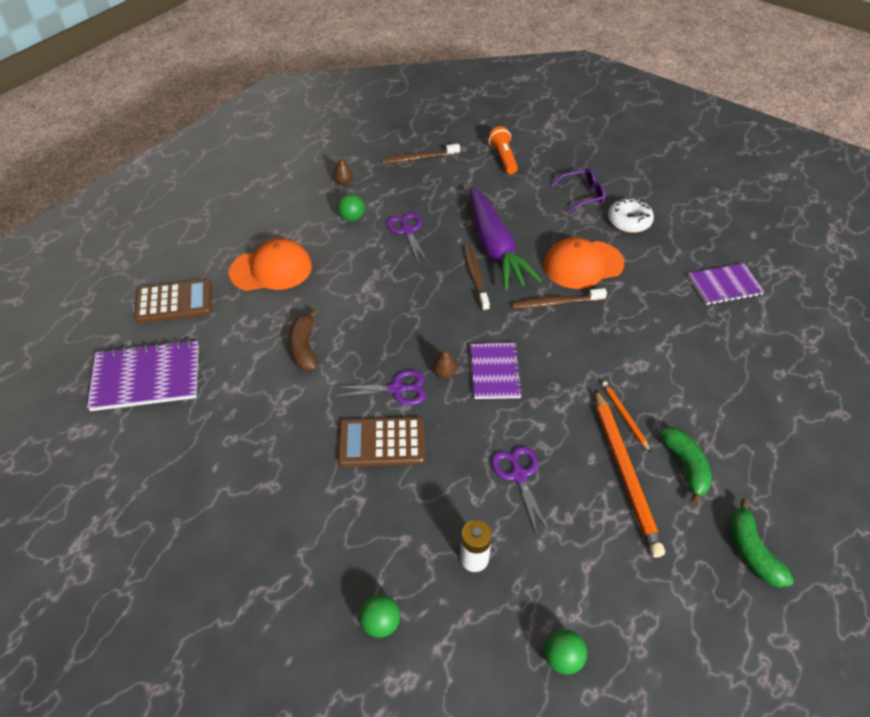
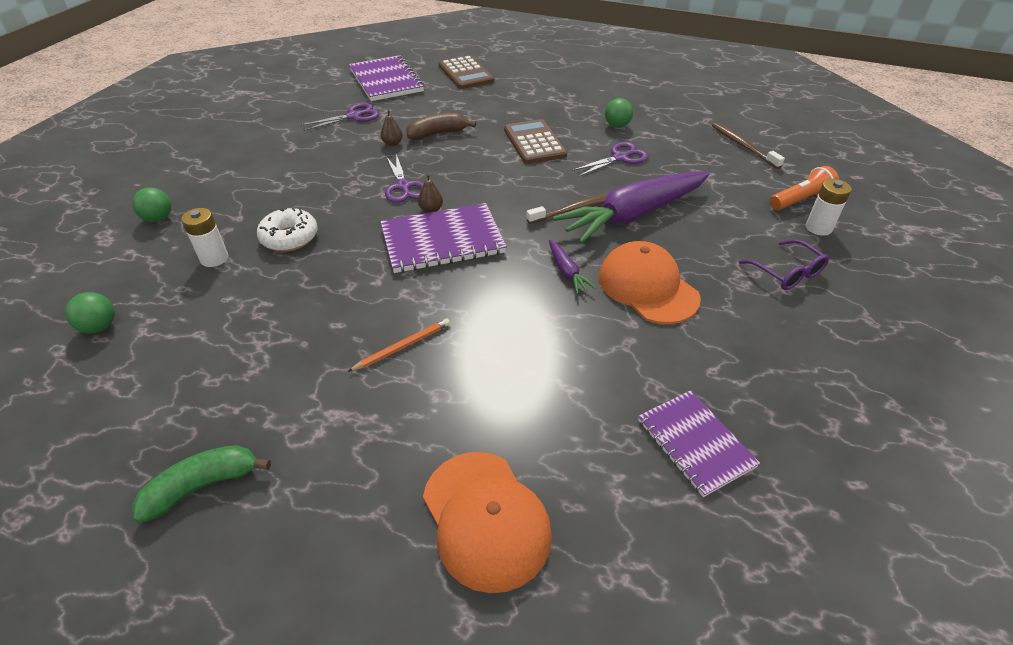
camera: 75 degrees right, 5 degrees down
orange cap [228,238,312,291] -> orange cap moved to [423,452,552,593]
brown pear [333,154,353,185] -> brown pear moved to [380,109,403,146]
brown calculator [338,417,425,467] -> brown calculator moved to [504,119,567,164]
purple notebook [470,343,523,399] -> purple notebook [380,203,507,273], size x1.51
purple scissors [491,446,550,534] -> purple scissors moved to [301,103,379,131]
brown toothbrush [512,288,607,309] -> purple carrot [549,240,596,294]
orange pencil [595,389,665,558] -> none
white donut [608,198,654,233] -> white donut moved to [257,208,318,252]
green banana [659,427,712,505] -> none
none -> white battery [806,179,852,236]

